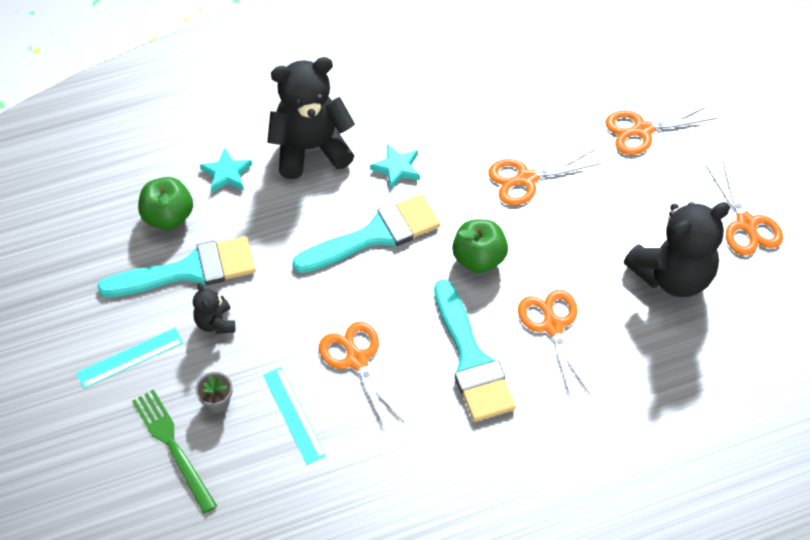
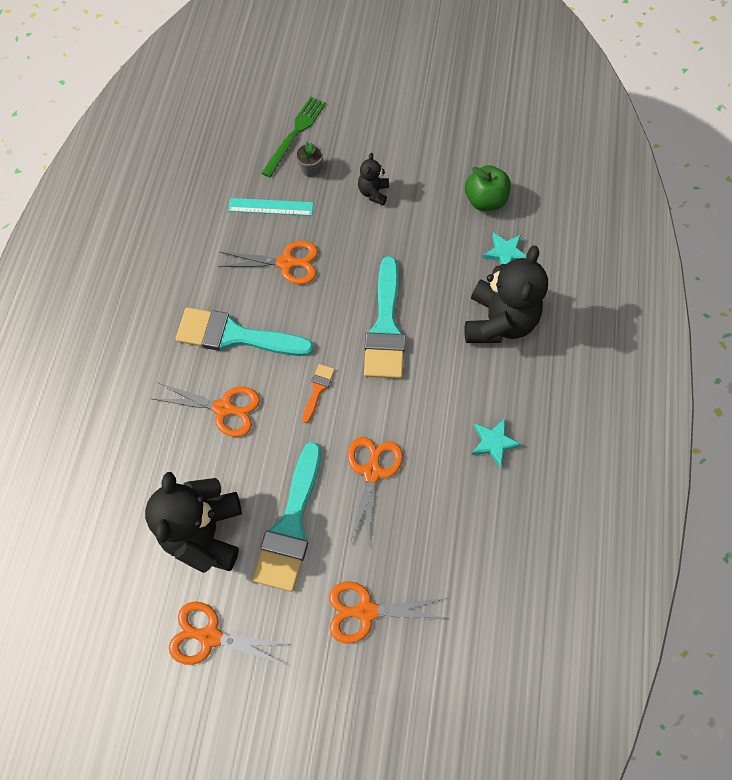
camera: 120 degrees right, 10 degrees up
turquoise ruler [76,328,183,389] -> none
turquoise brush [97,236,256,297] -> turquoise brush moved to [252,442,321,592]
green fork [132,389,217,514] -> green fork turned 60 degrees counterclockwise [261,97,326,177]
black teddy bear [193,283,235,334] -> black teddy bear turned 90 degrees counterclockwise [358,153,389,205]
turquoise star [370,144,420,190] -> turquoise star moved to [471,419,522,468]
green apple [452,219,508,273] -> orange brush [302,364,335,423]
orange scissors [605,106,716,155] -> orange scissors turned 105 degrees counterclockwise [329,581,447,643]

